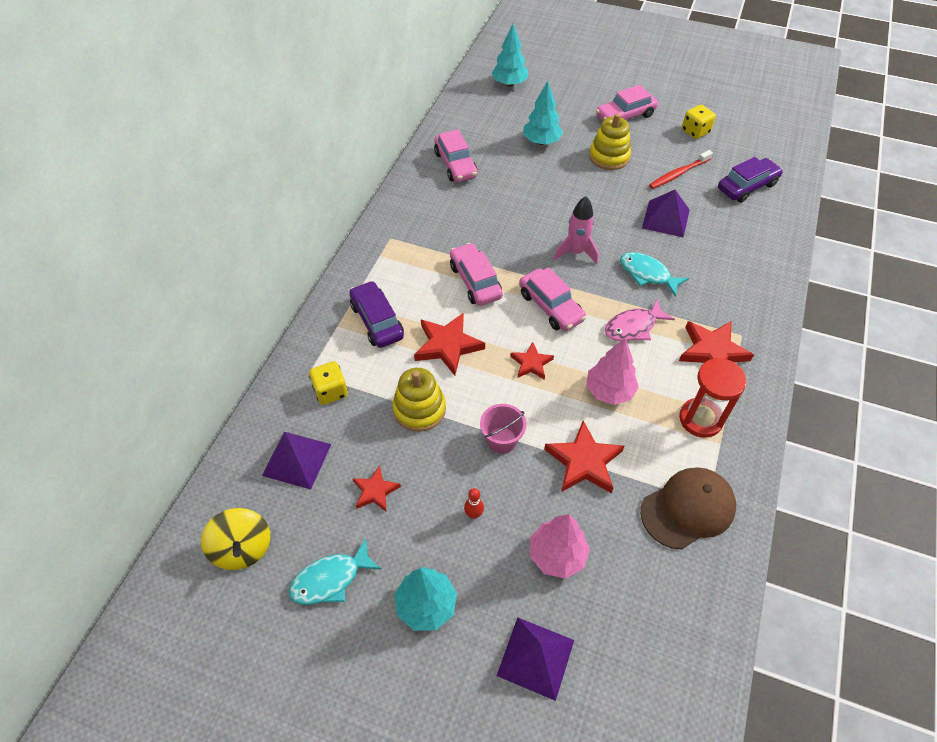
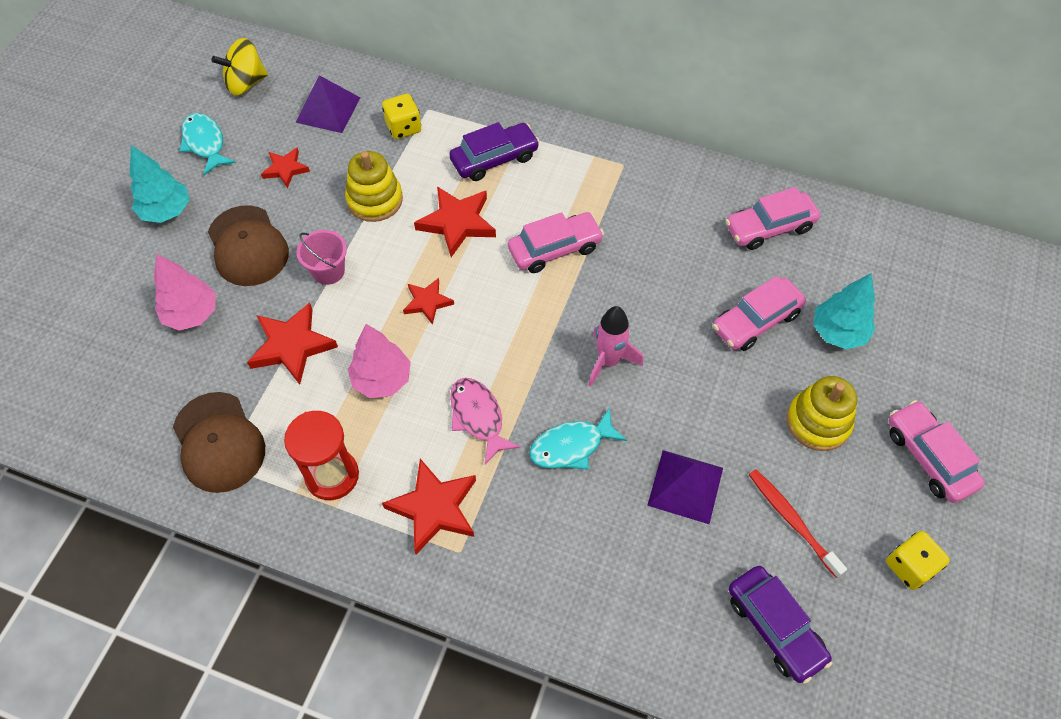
camera: 90 degrees right, 5 degrees up
red bowling pin [464,488,484,519] -> brown cap [208,205,289,286]
turquoise tree [491,24,528,87] -> none
purple pyramid [497,617,574,701] -> none
pink car [519,267,587,331] -> pink car moved to [713,276,806,351]
turquoise fish [620,252,689,297] -> turquoise fish turned 150 degrees counterclockwise [529,407,627,470]

